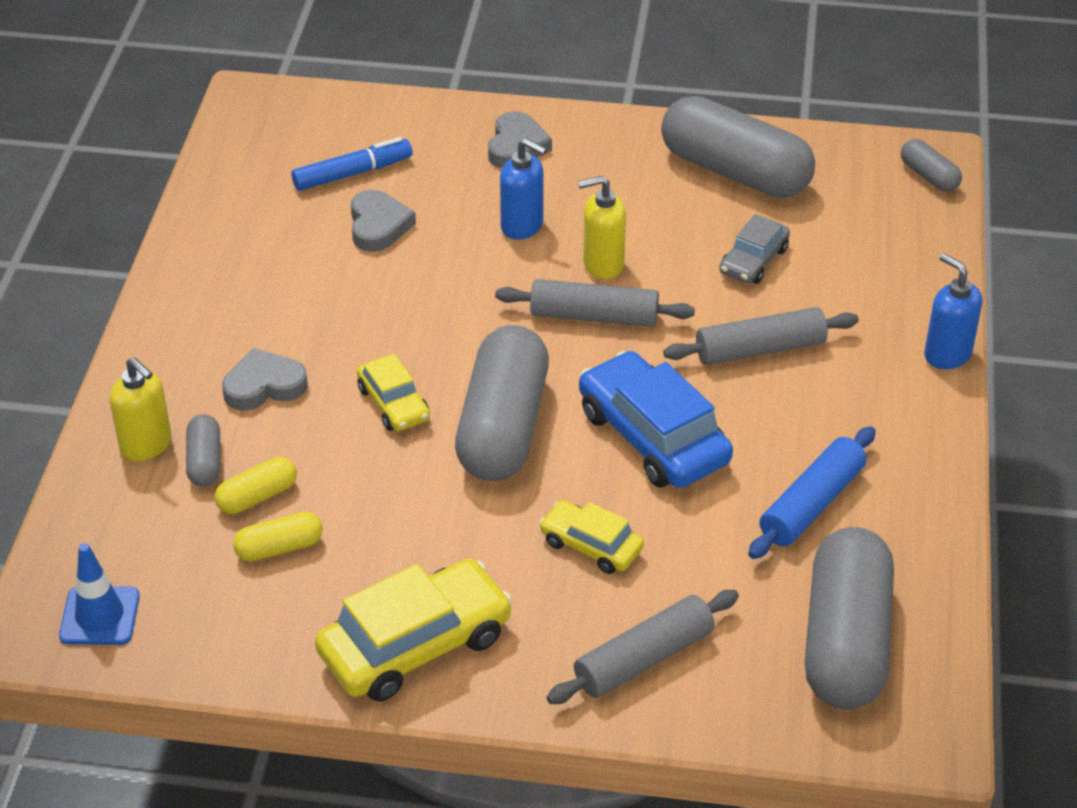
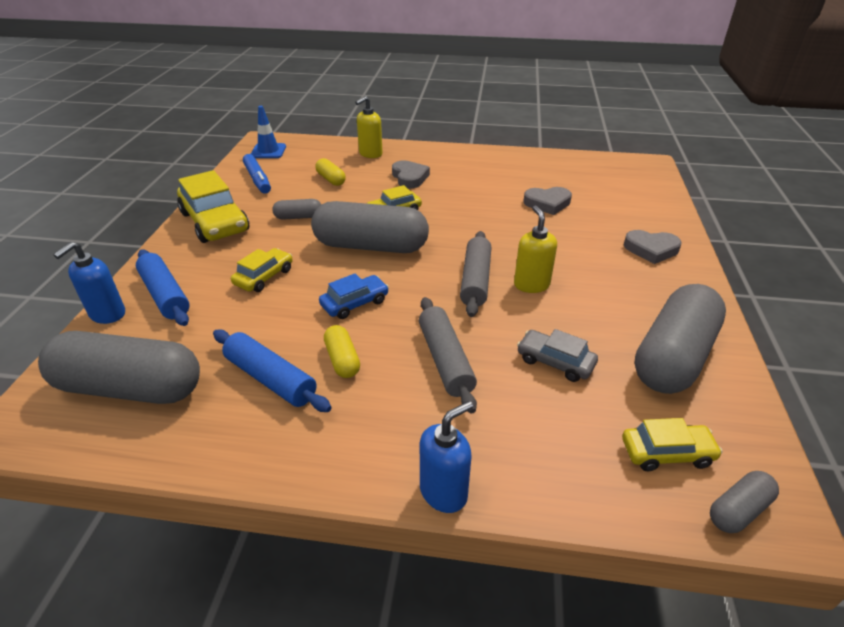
camera: 90 degrees right, 5 degrees down
grey capsule [186,414,220,486] -> grey capsule moved to [272,199,321,220]
yellow capsule [233,512,323,561] -> yellow capsule moved to [324,325,360,378]
blue marker [291,137,413,191] -> blue marker moved to [243,154,271,194]
blue soap dispenser [500,138,547,240] -> blue soap dispenser moved to [53,242,125,324]
grey rolling pin [547,590,739,704] -> blue rolling pin [136,249,190,326]
blue car [579,351,733,488] -> blue car [319,273,389,319], size x0.56
none -> yellow car [622,418,722,471]

